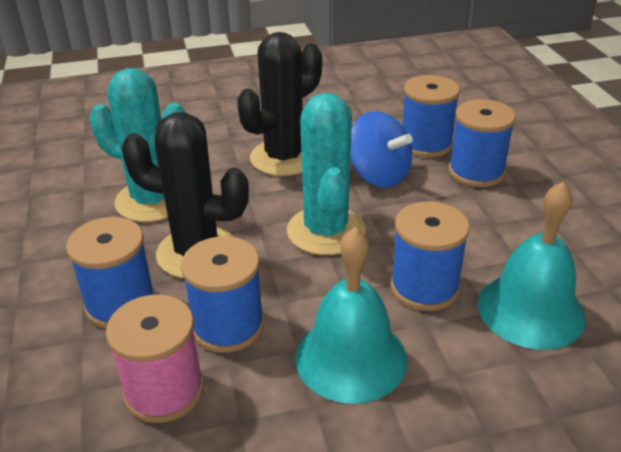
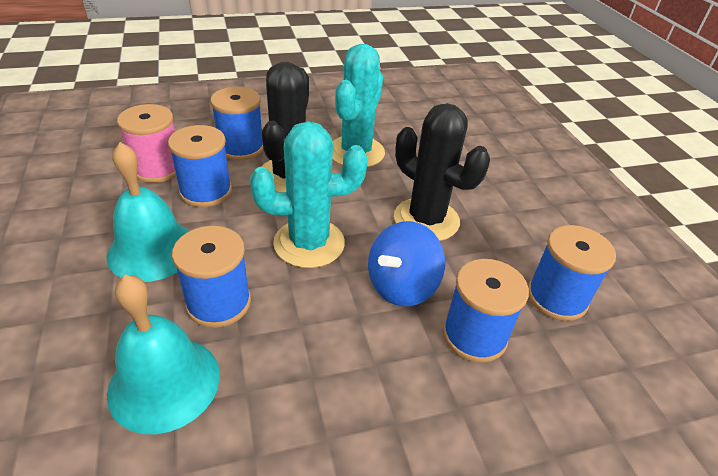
camera: 85 degrees right, 5 degrees up
blue spool [449,99,516,187] -> blue spool moved to [528,225,616,321]

